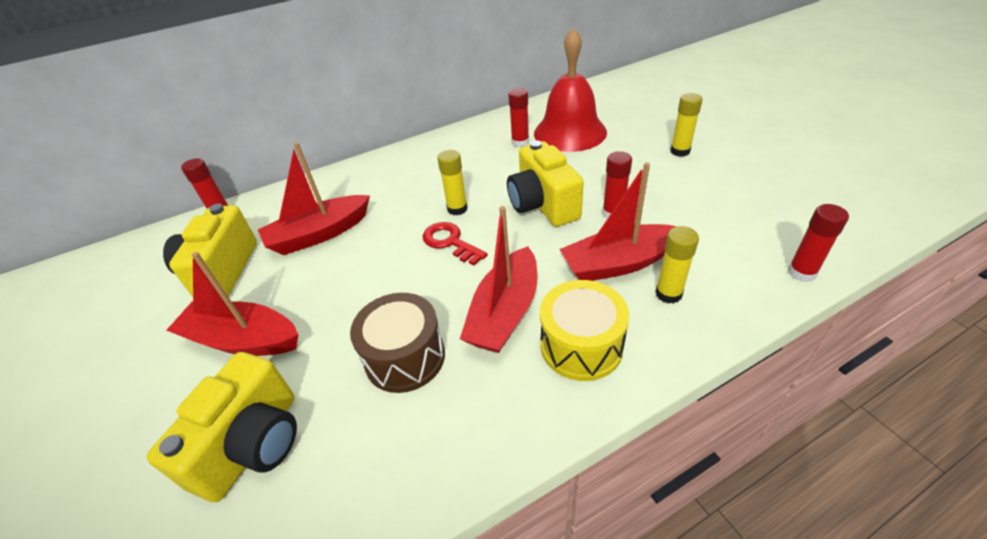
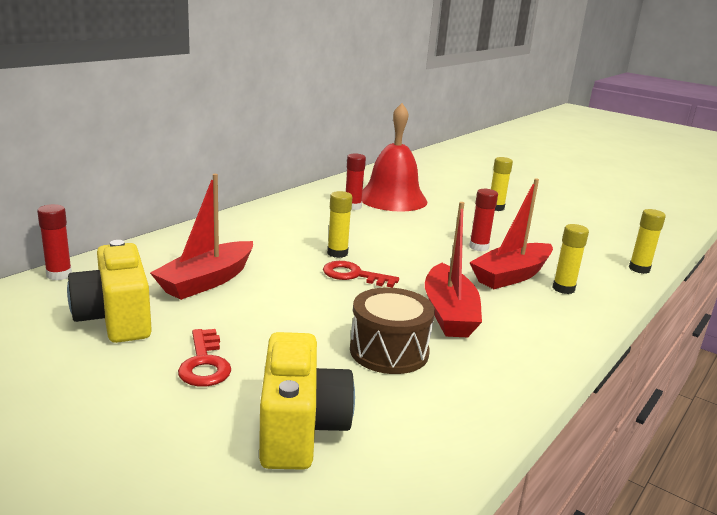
camera: 30 degrees left, 20 degrees down
red boat [166,252,298,356] -> red key [178,329,231,387]
yellow camera [507,140,584,227] -> none
yellow drum [540,280,629,381] -> none
red glue stick [788,204,849,282] -> yellow glue stick [629,209,666,274]

